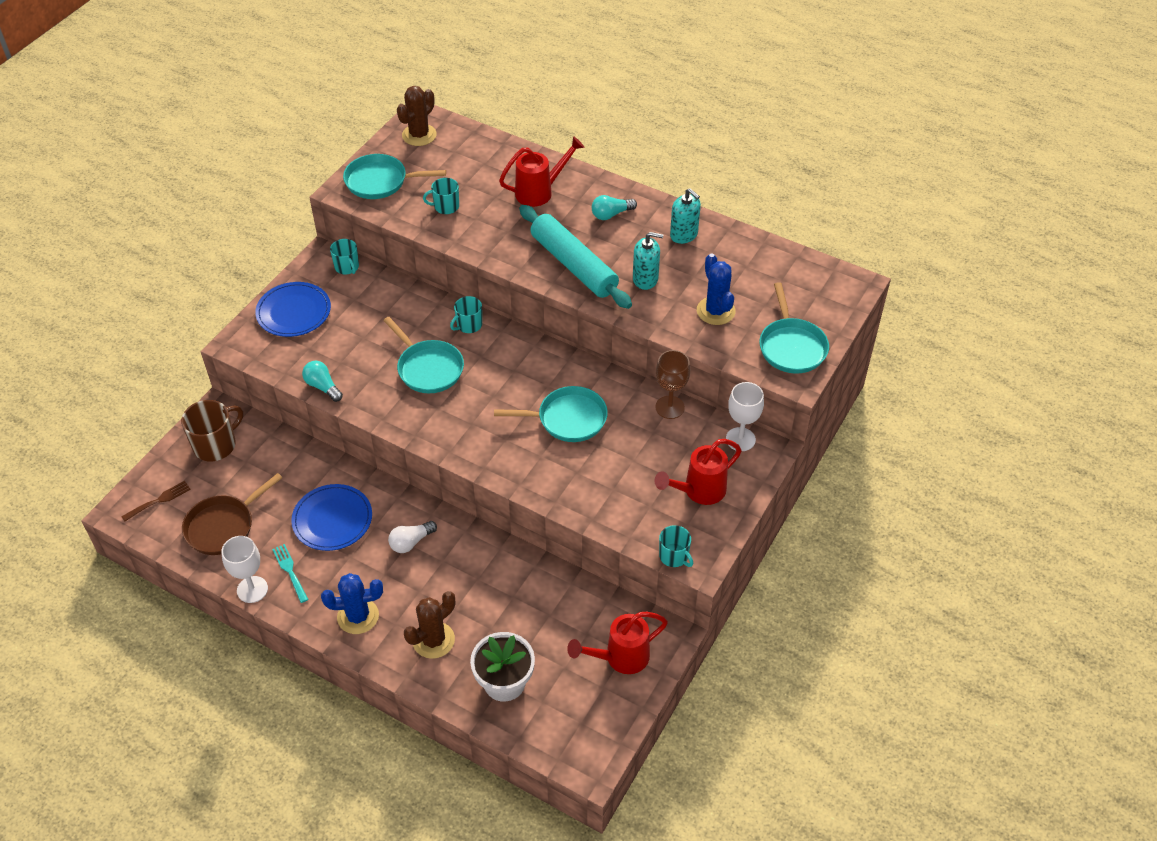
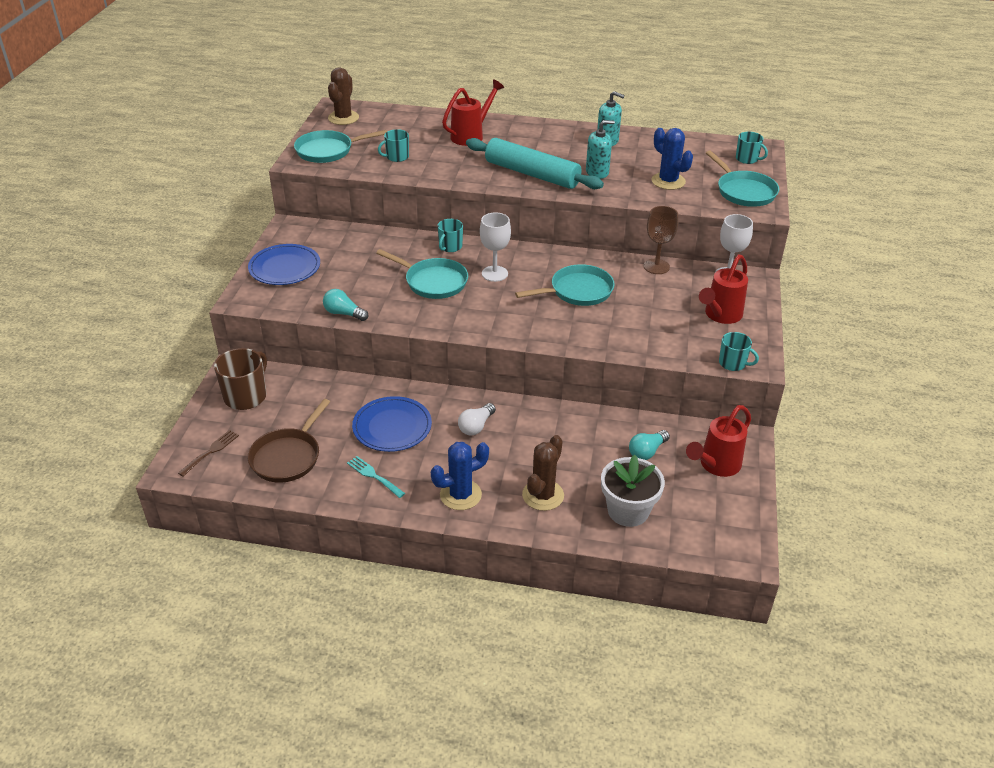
camera: 20 degrees left, 10 degrees down
white goblet [221,536,268,603] -> white goblet moved to [480,212,511,282]
turquoise mug [330,239,359,275] -> turquoise mug moved to [736,132,768,164]
turquoise light bulb [592,195,637,220] -> turquoise light bulb moved to [629,430,670,460]

